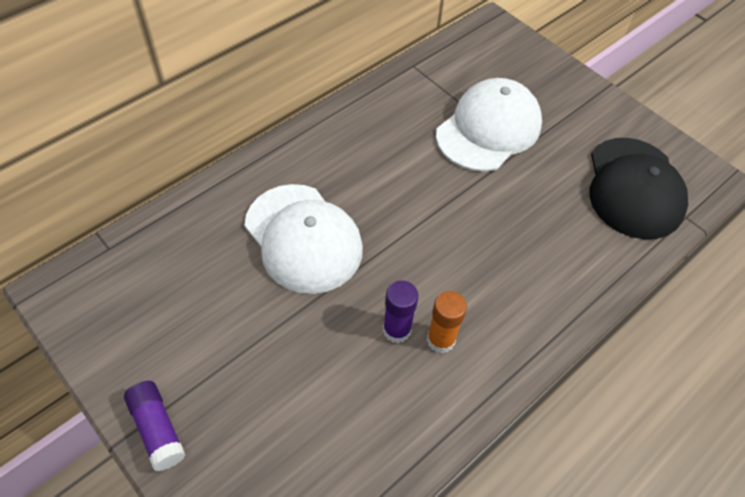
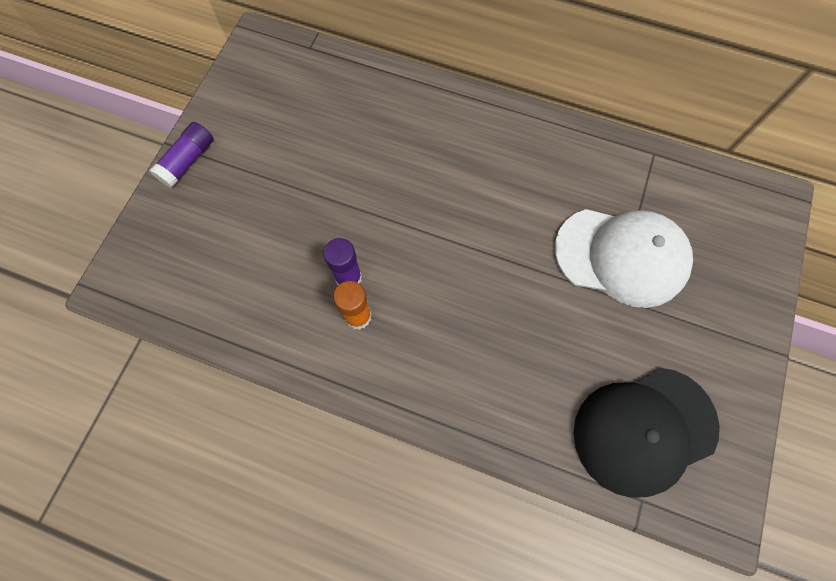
camera: 65 degrees right, 15 degrees up
white cap [244,184,363,294] -> none

